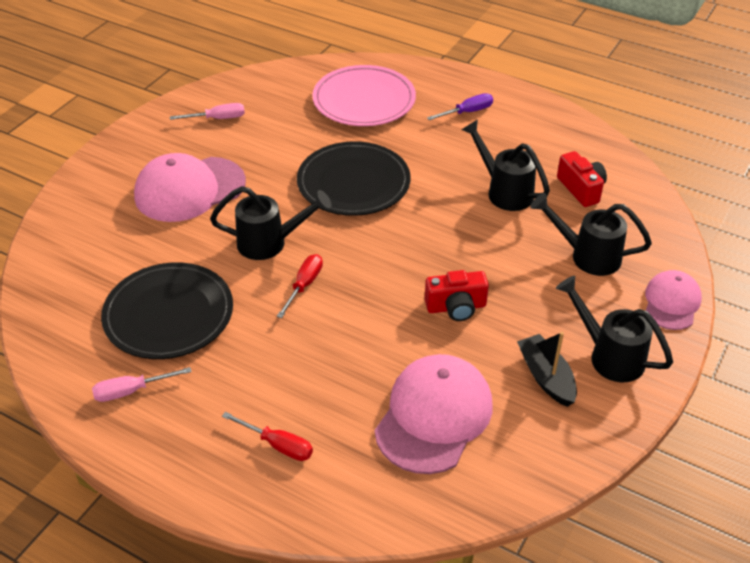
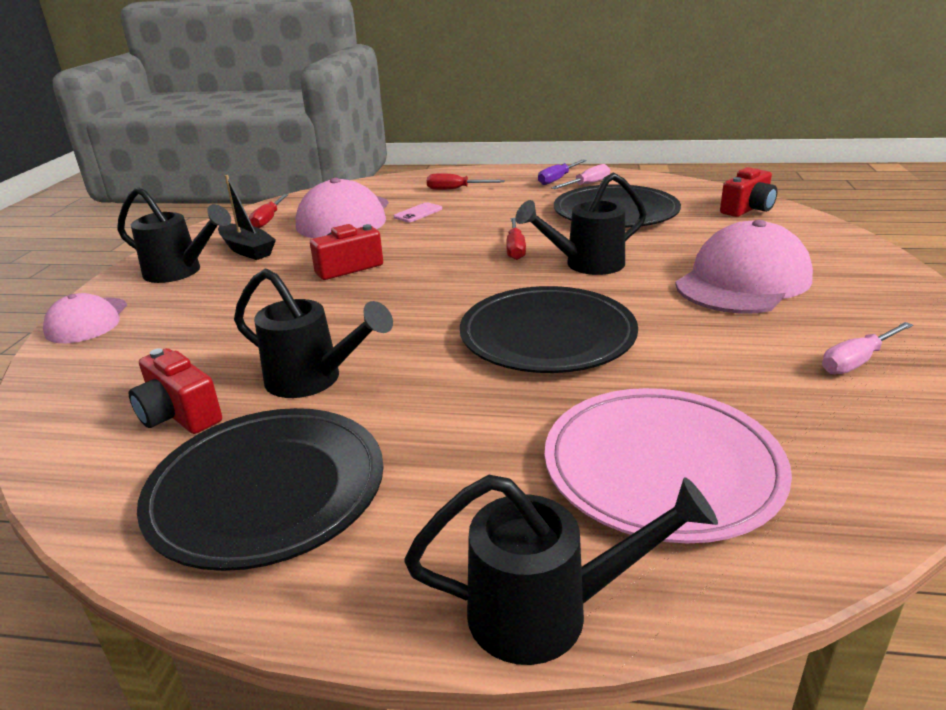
camera: 160 degrees right, 15 degrees down
purple screwdriver [427,93,493,120] -> purple screwdriver moved to [538,160,587,185]
black watering can [530,193,652,276] -> black watering can moved to [404,475,718,665]
none -> black plate [137,408,383,571]
none -> red screwdriver [249,194,288,228]
none -> pink phone [394,202,442,222]
none -> red camera [720,167,777,217]

